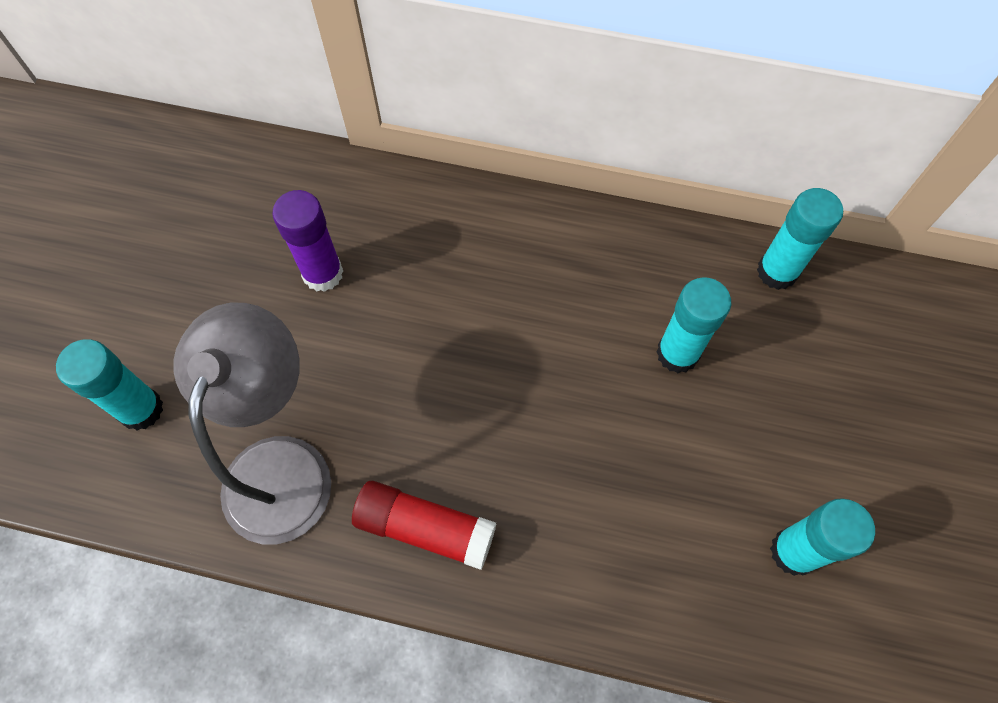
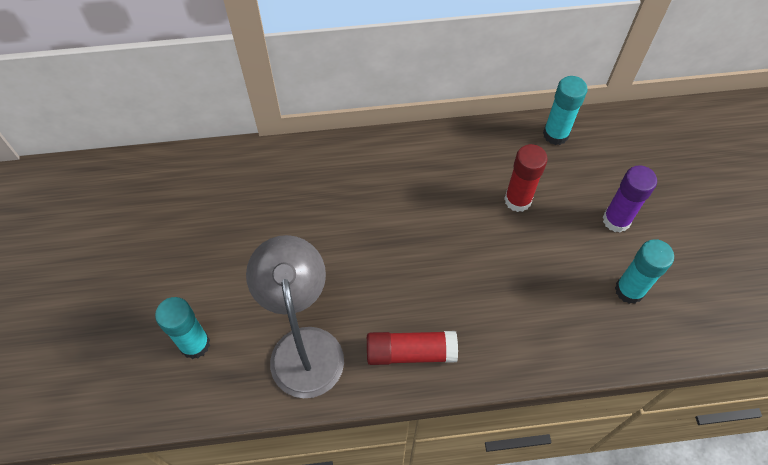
camera: 20 degrees left, 5 degrees down
purple glue stick [272,190,343,292] -> purple glue stick moved to [603,165,657,233]
turquoise glue stick [656,277,731,373] -> red glue stick [504,144,548,212]

